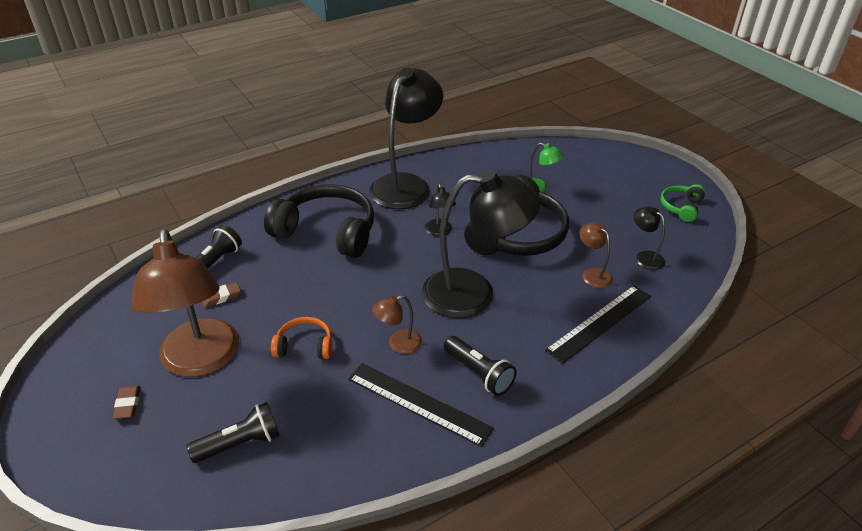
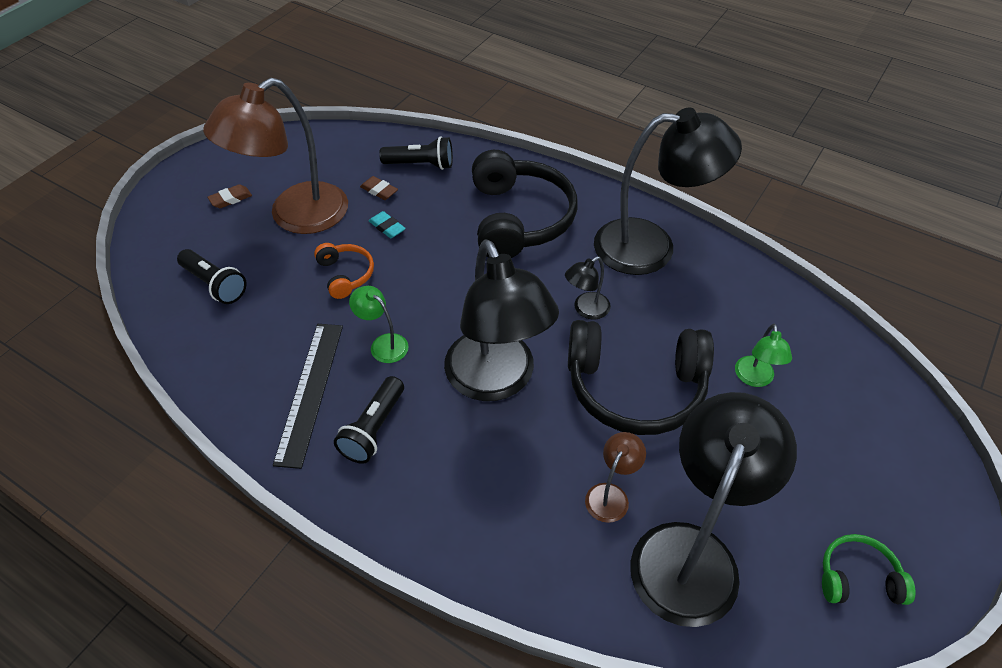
camera: 65 degrees right, 10 degrees up
brown lamp [372,295,422,354] -> green lamp [349,286,409,363]
black ruler [545,285,651,364] -> none
black lamp [634,206,665,270] -> black lamp [630,392,797,627], size x2.34
none -> turquoise eraser [369,211,406,238]

